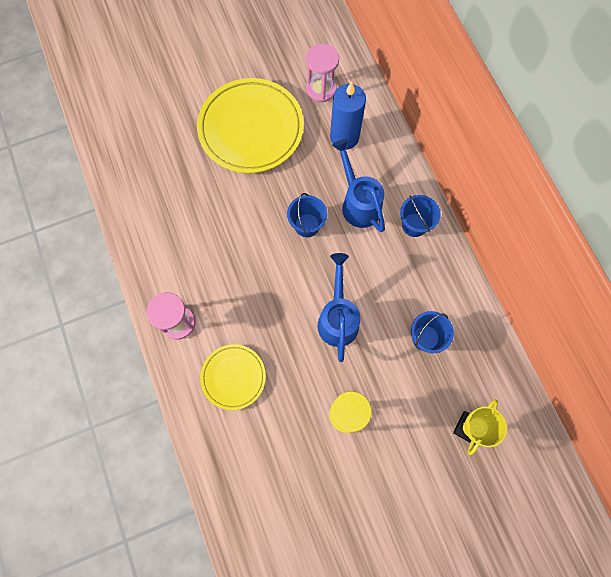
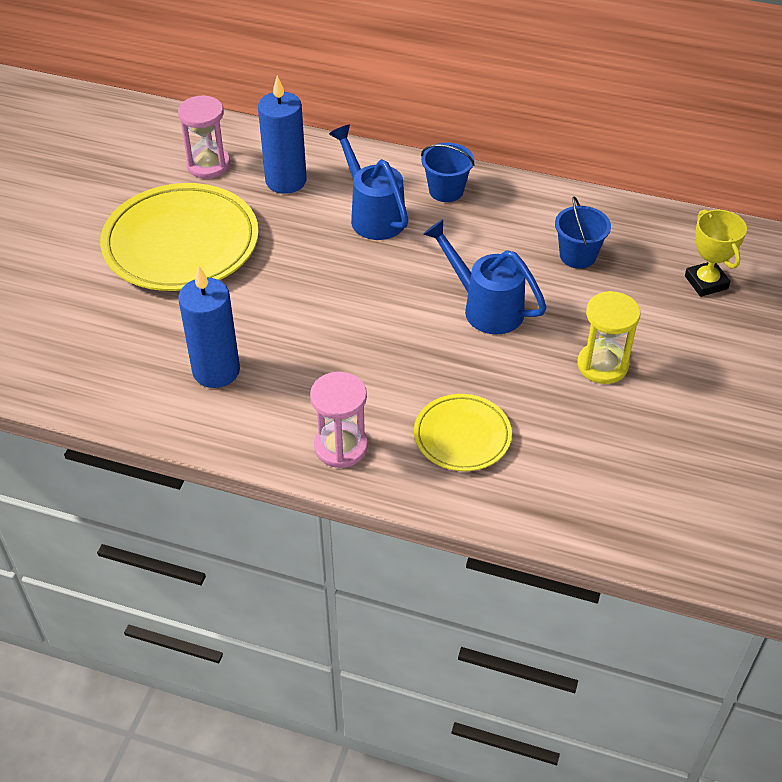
camera: 50 degrees left, 25 degrees down
blue bucket [287,193,327,237] -> none
blue watering can [332,139,385,232] -> blue watering can turned 45 degrees clockwise [329,125,408,240]
none -> blue candle [178,266,240,388]

